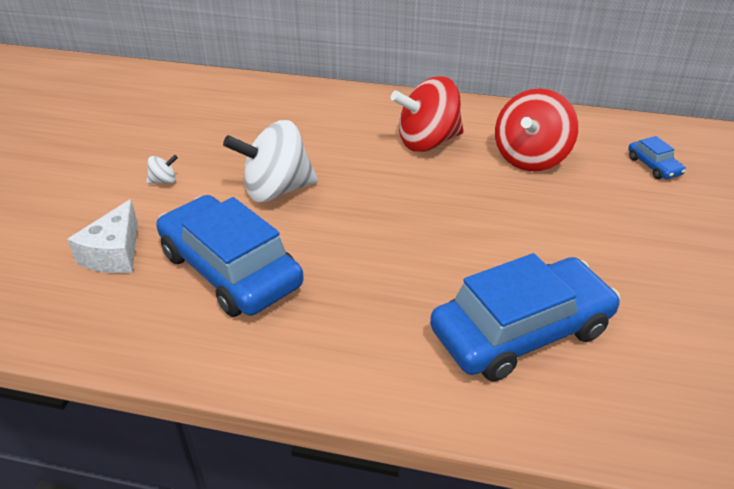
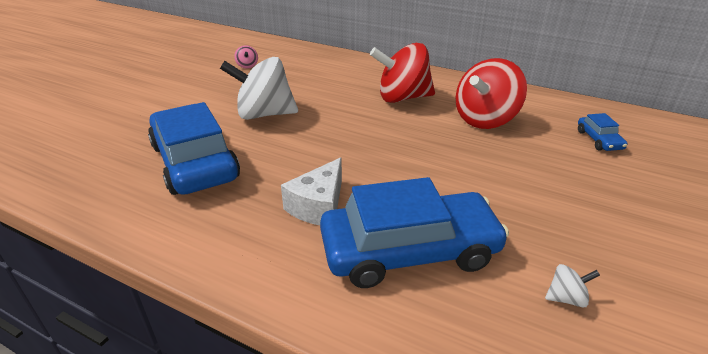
camera: 15 degrees right, 5 degrees down
white cheese [67,199,138,273] -> white cheese moved to [281,157,342,225]
white spinning top [147,155,178,184] -> white spinning top moved to [545,264,600,307]
none -> pink spinning top [234,45,258,68]

